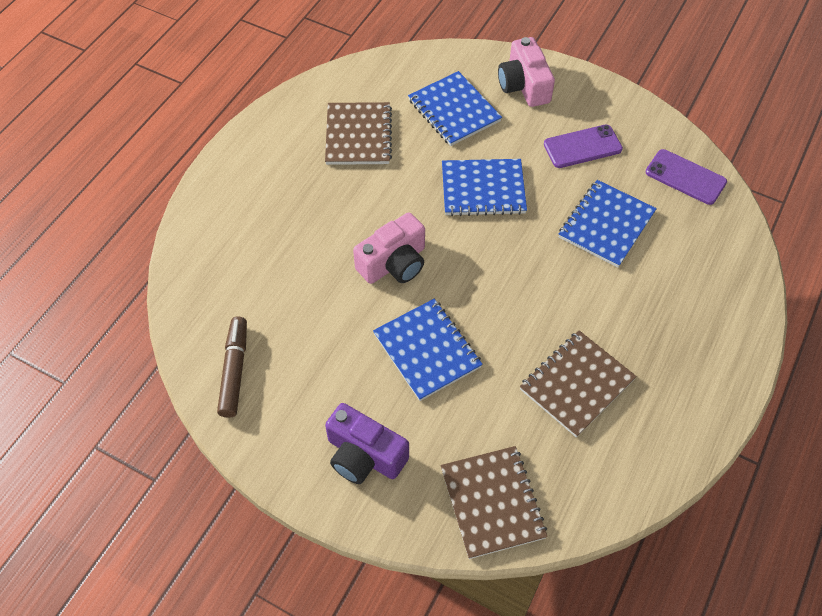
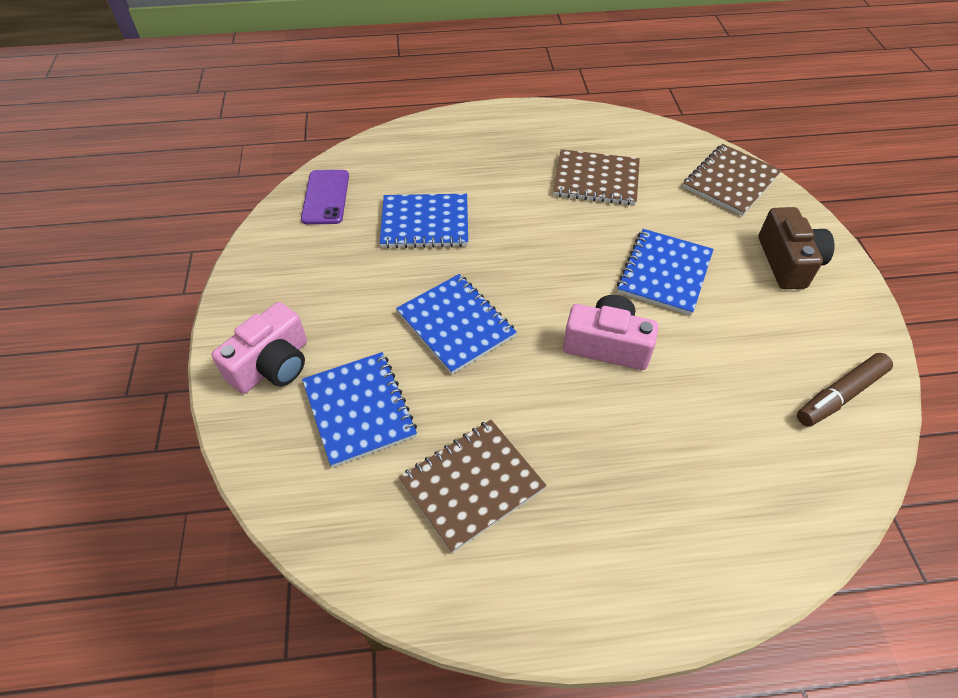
camera: 125 degrees left, 5 degrees down
purple camera [325,403,409,484] -> brown camera [758,207,835,289]
blue notebook [408,71,502,146] -> blue notebook turned 45 degrees counterclockwise [302,352,417,468]
purple phone [544,125,623,168] -> none

